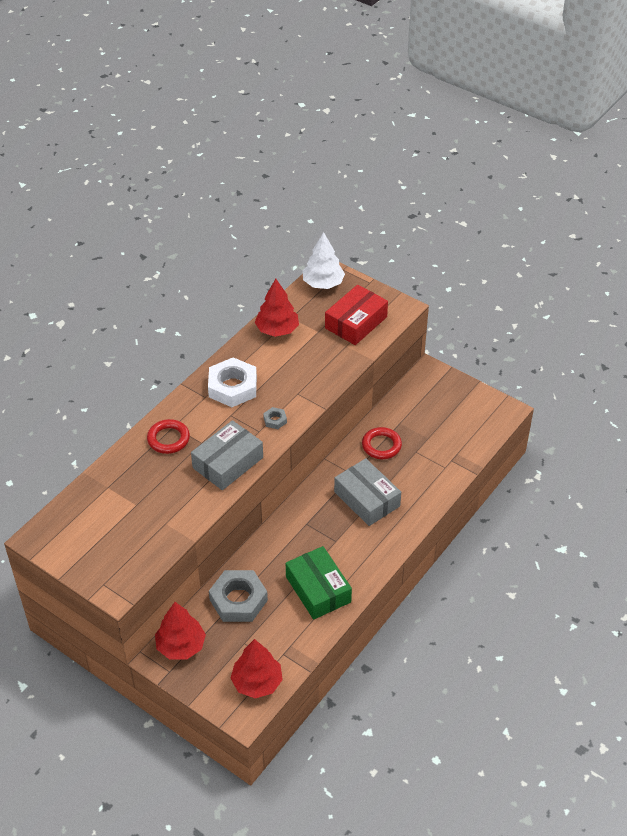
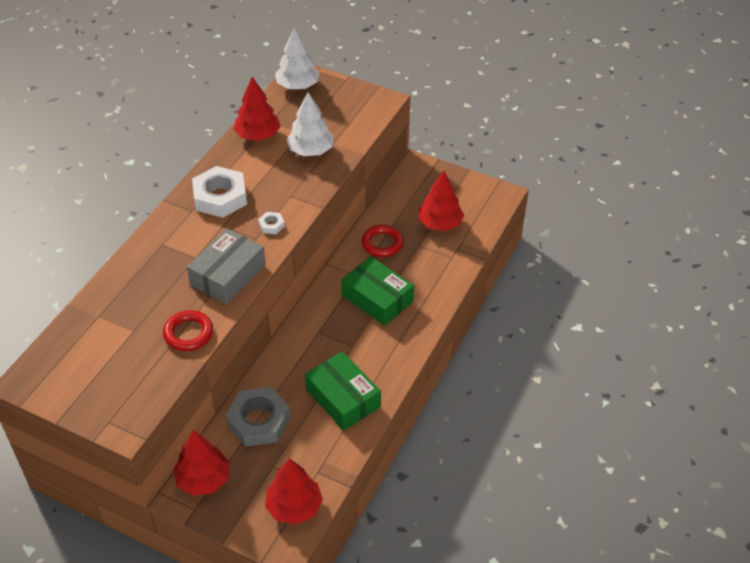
camera: 10 degrees left, 0 degrees up
red ring [147,419,190,454] -> red ring moved to [163,310,213,351]
grey nut [263,407,287,429] -> white nut [258,212,285,234]
red box [325,285,388,345] -> none
grey box [334,458,401,526] -> green box [341,256,414,326]
none -> white tree [286,92,334,156]
none -> red tree [419,171,464,231]

